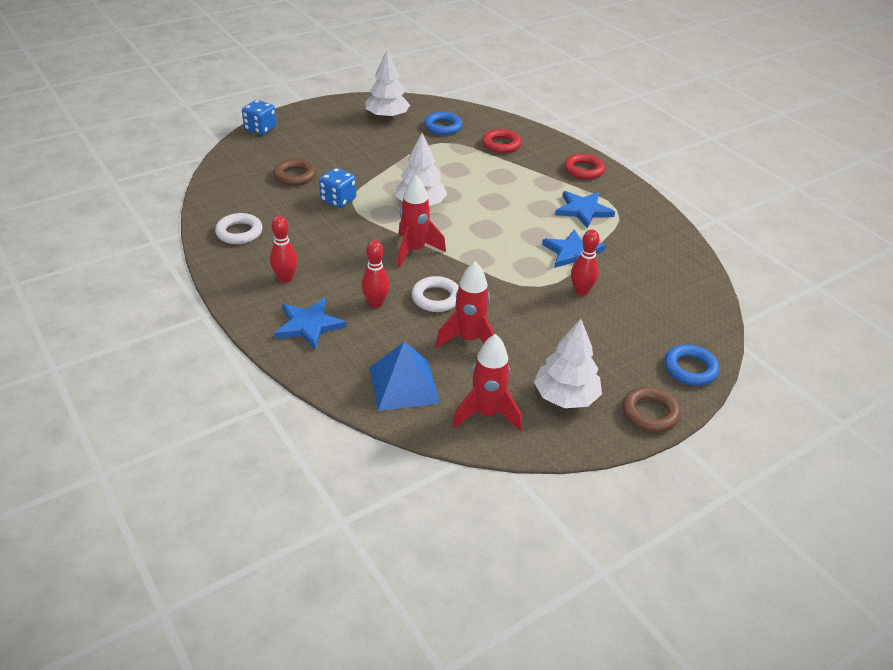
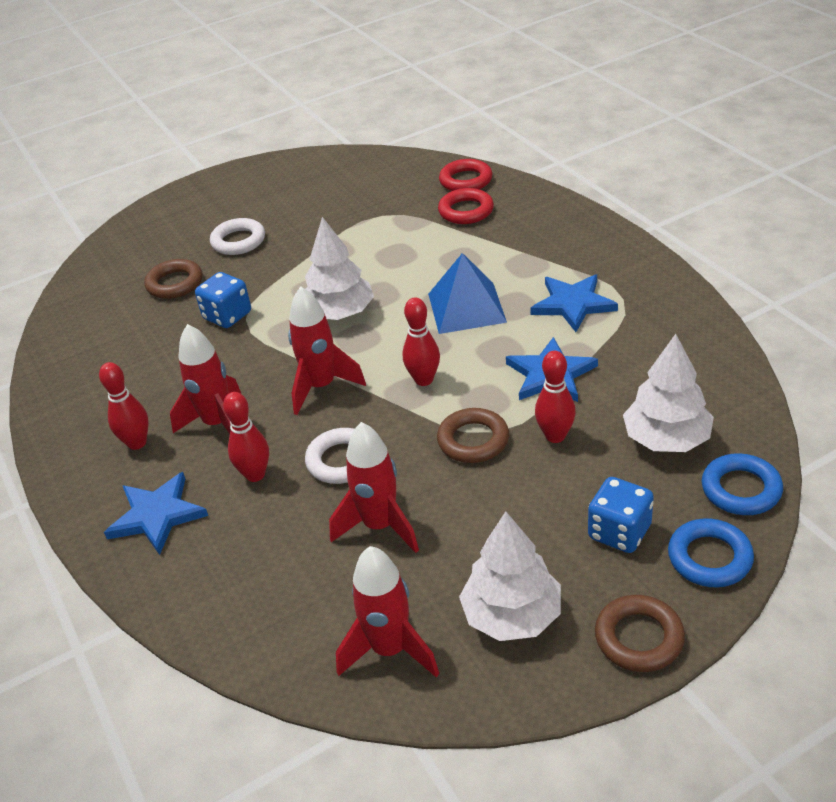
camera: 10 degrees right, 0 degrees up
white ring [215,213,263,244] -> white ring moved to [210,218,265,255]
blue dice [242,100,277,135] -> blue dice moved to [588,477,654,553]
white tree [366,50,410,119] -> white tree moved to [623,334,714,452]
blue pyramid [370,341,440,411] -> blue pyramid moved to [428,253,507,334]
blue ring [424,112,463,135] -> blue ring moved to [702,453,783,515]
red ring [564,153,605,179] -> red ring moved to [439,159,493,191]
none -> red rocket [170,324,241,434]
none -> red bowling pin [403,297,440,386]
none -> brown ring [437,408,509,463]

